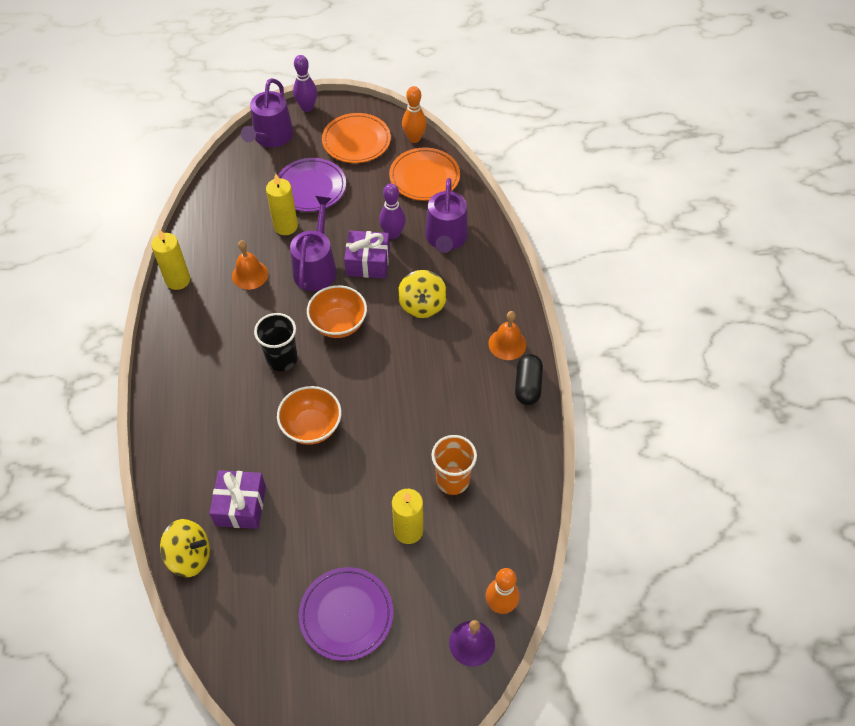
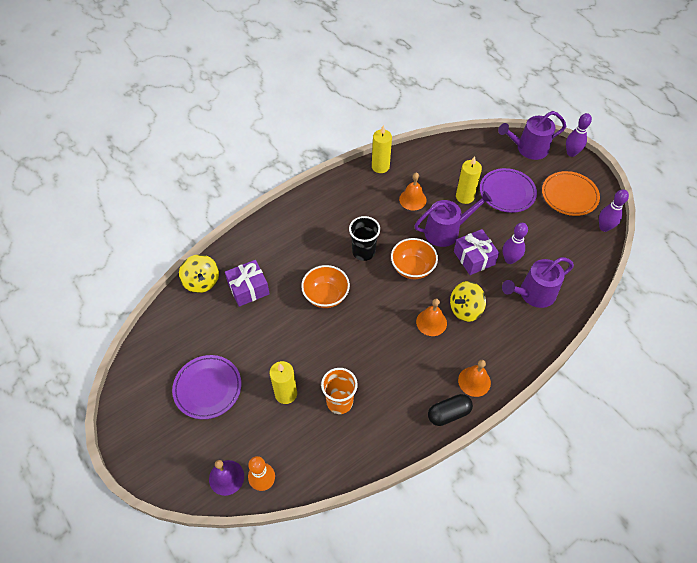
camera: 60 degrees right, 0 degrees up
orange plate [389,148,460,201] -> none
orange bowling pin [402,86,427,143] -> purple bowling pin [599,189,629,232]
none -> orange bell [416,299,447,336]

